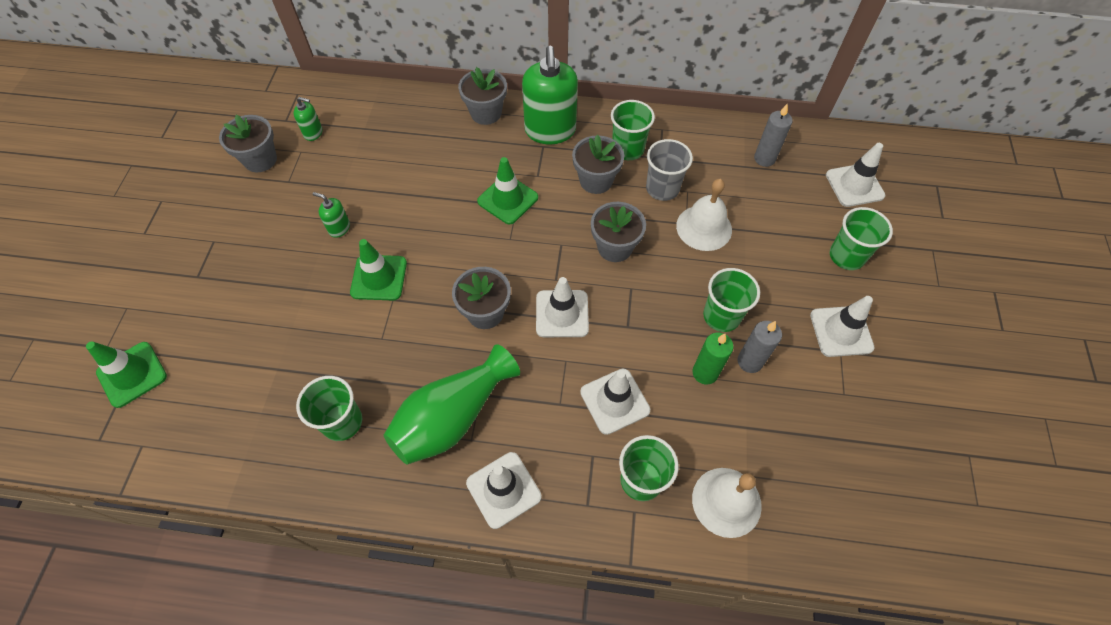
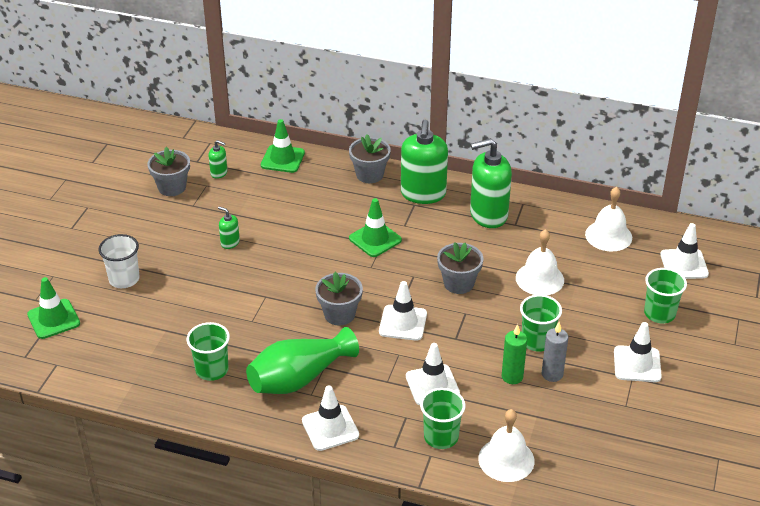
camera: 10 degrees right, 20 degrees down
green traffic cone [350,239,407,300] -> green traffic cone moved to [261,119,305,173]
grey flower pot [572,135,624,194] -> none
green cup [611,100,655,160] -> green soap dispenser [470,138,512,228]
grey cup [646,139,693,201] -> none
grey candle [754,103,793,167] -> white bell [585,187,632,251]
none -> white cup [98,234,139,288]

